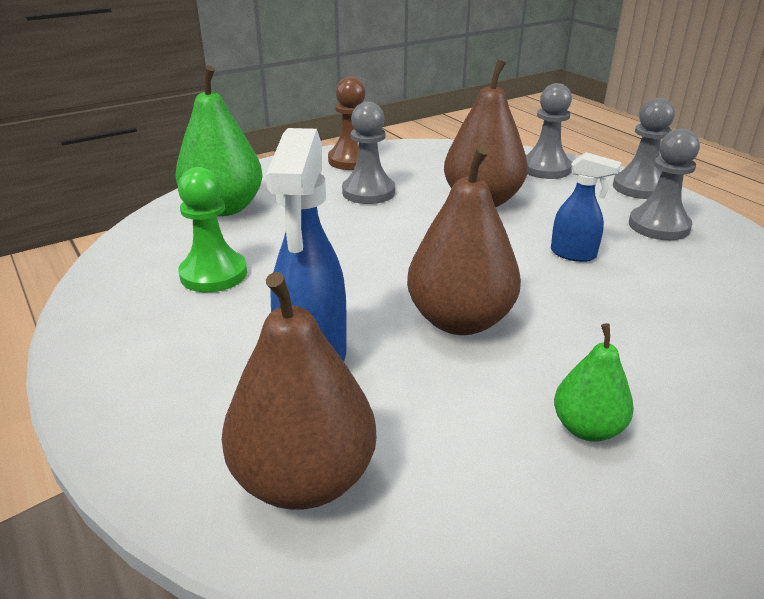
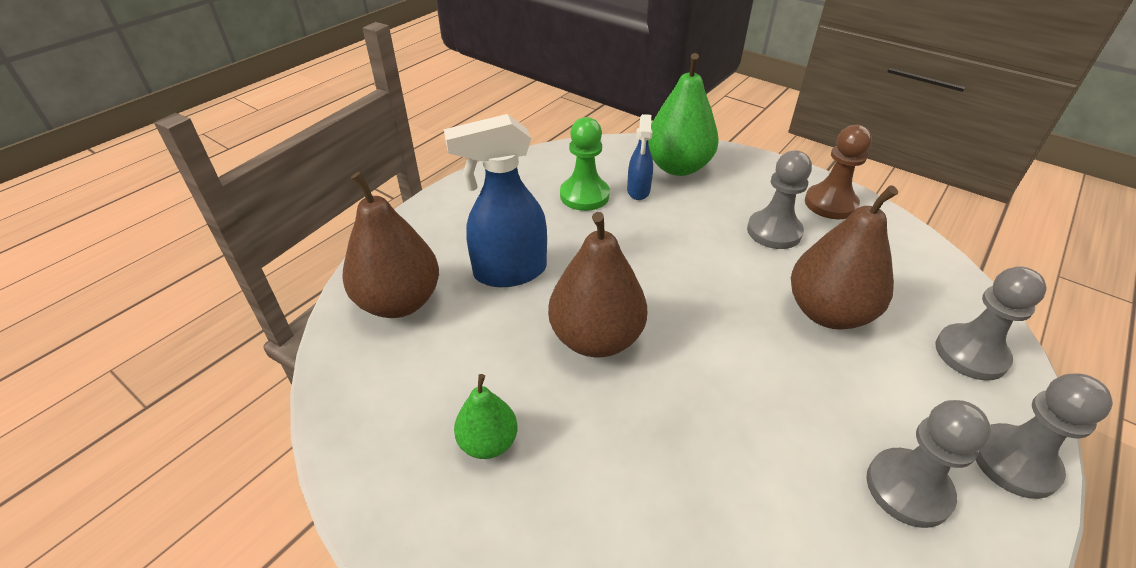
camera: 70 degrees right, 10 degrees up
blue spray bottle [551,152,622,262] -> blue spray bottle moved to [627,114,653,200]

